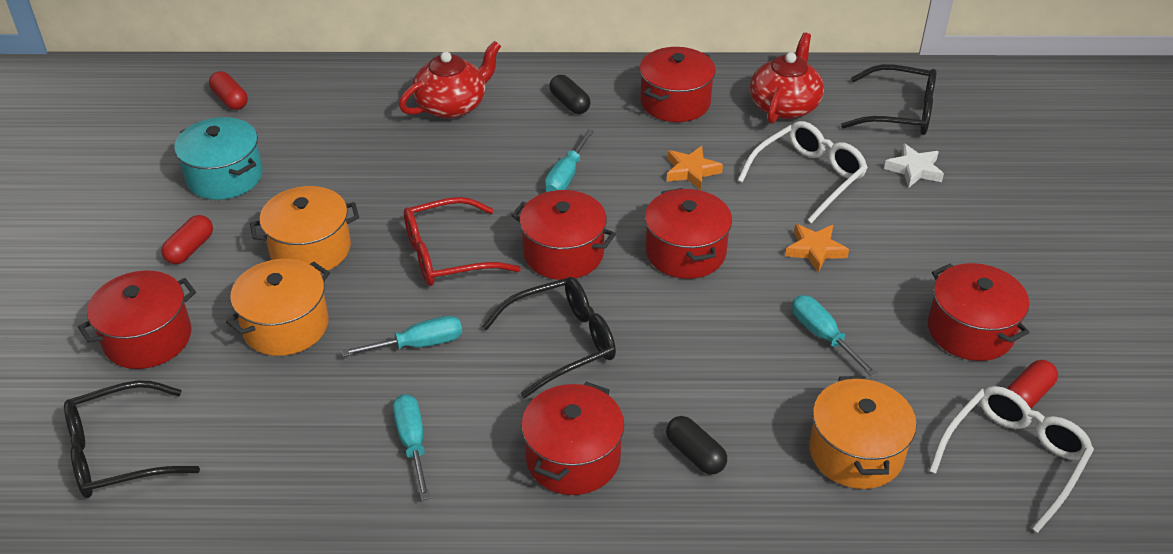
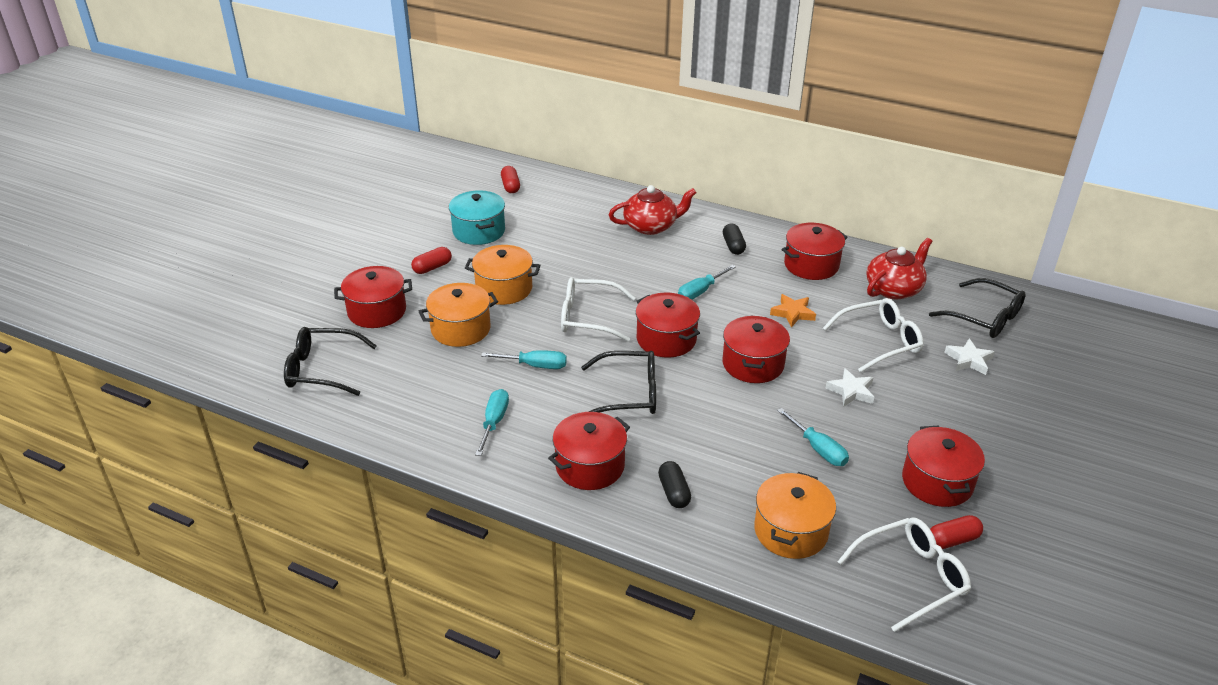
camera: 25 degrees right, 5 degrees down
red glasses [404,197,521,286] -> white glasses [561,277,636,342]
orange star [785,224,849,273] -> white star [825,368,874,407]
turquoise screwdriver [792,295,878,377] -> turquoise screwdriver turned 150 degrees clockwise [777,408,849,466]

